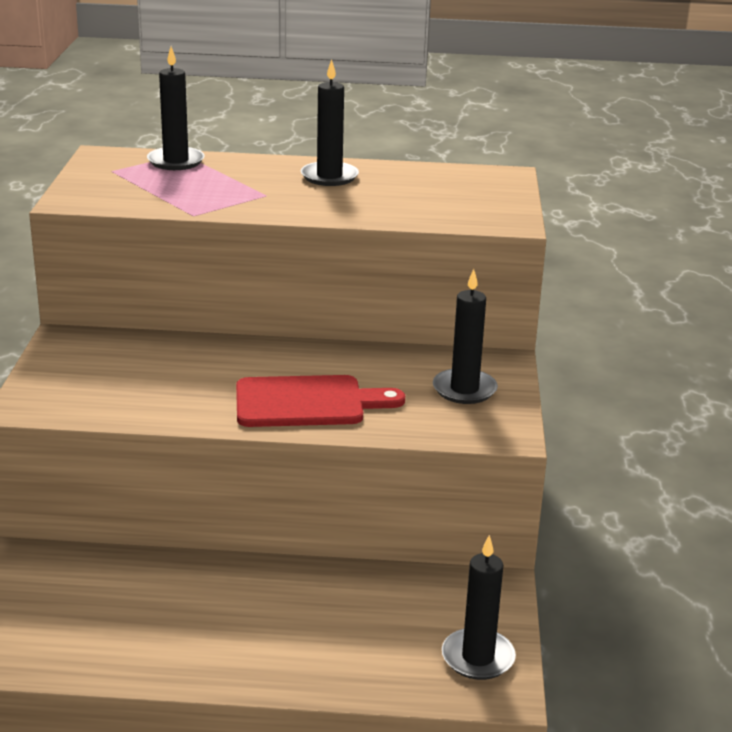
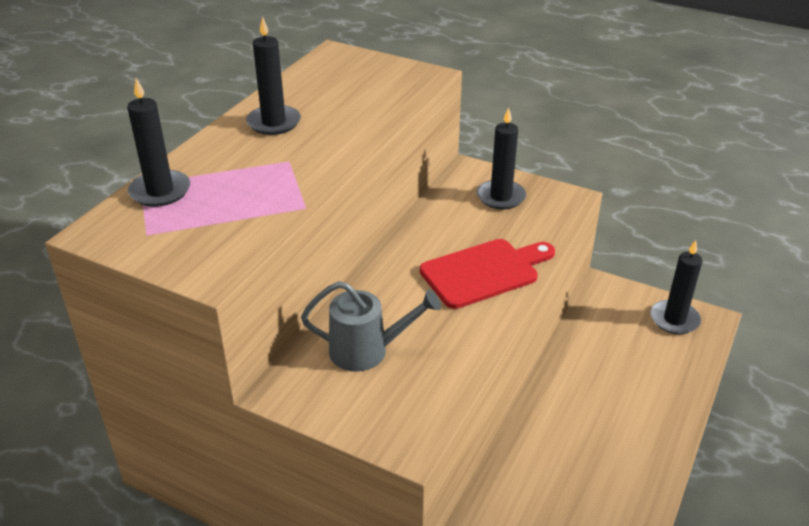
camera: 65 degrees left, 10 degrees up
red cutting board [236,375,405,427] -> red cutting board turned 45 degrees clockwise [420,239,555,309]
none -> grey watering can [301,281,441,372]

